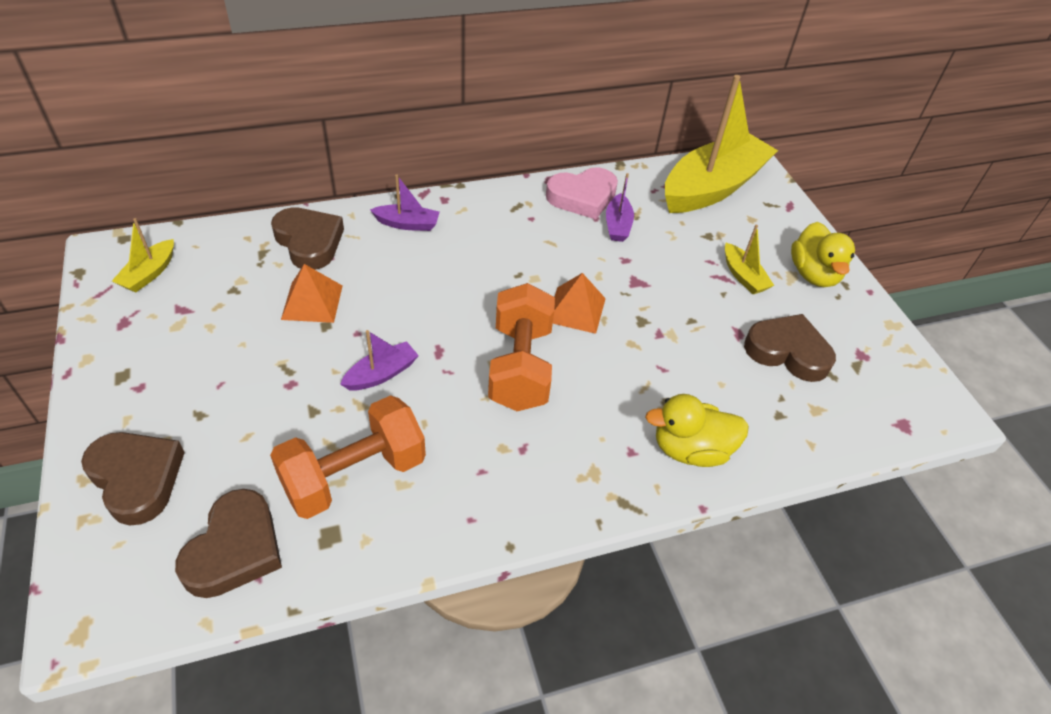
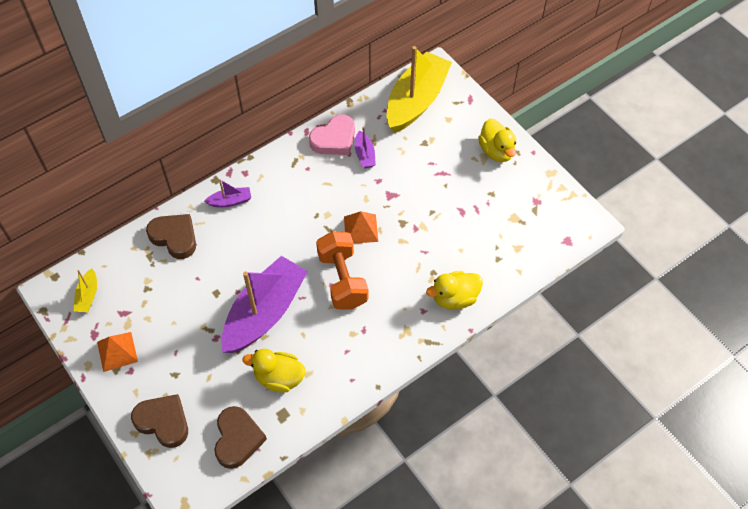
camera: 15 degrees left, 10 degrees up
orange dumbbell [270,395,426,519] -> yellow duck [242,349,306,393]
orange pyramid [281,264,342,323] -> orange pyramid moved to [97,332,138,372]
purple boat [340,330,419,390] -> purple boat [221,256,308,353], size x2.35
yellow boat [725,225,774,294] -> none
brown heart [744,314,836,382] -> none

